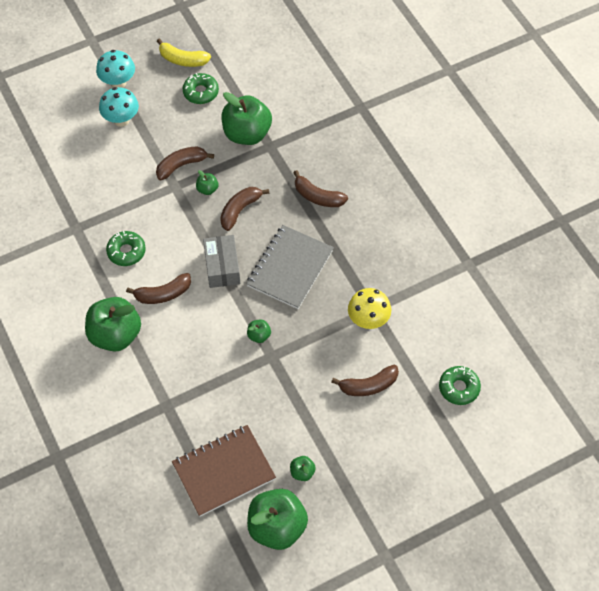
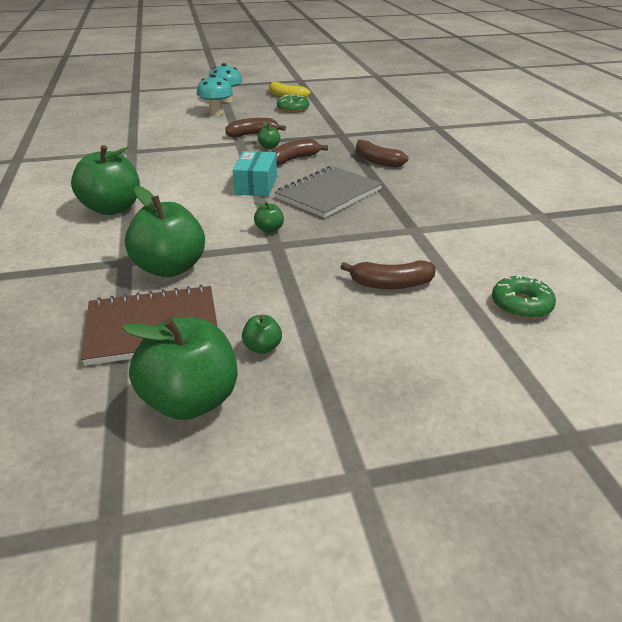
camera: 15 degrees right, 25 degrees down
green donut [106,231,146,266] -> none
brown banana [126,273,191,304] -> none
grey box [203,235,240,288] -> turquoise box [233,151,277,196]
green apple [221,92,272,145] -> green apple moved to [125,186,205,277]
yellow mushroom [348,288,391,329] -> none

